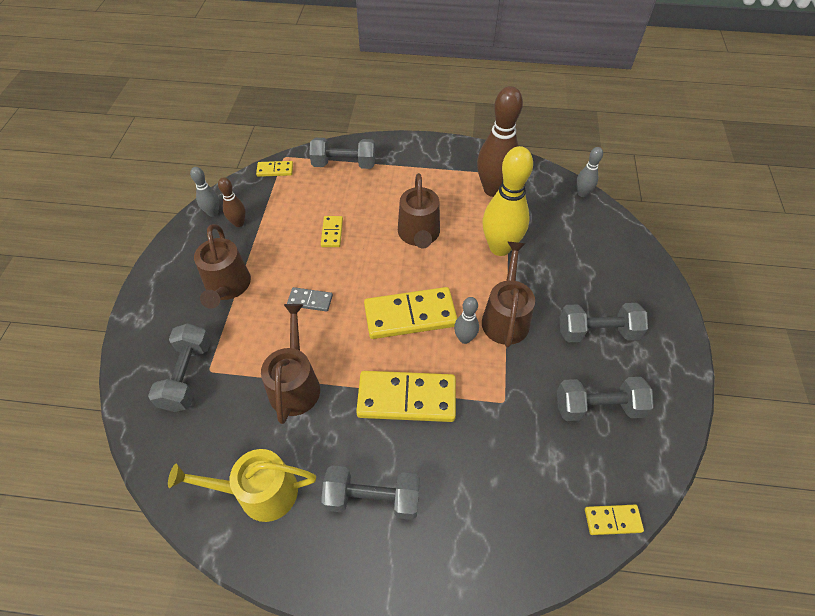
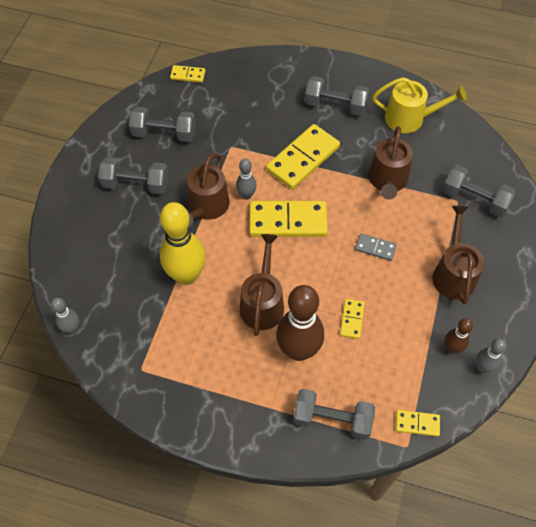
camera: 170 degrees left, 5 degrees up
grey dumbbell [148,323,211,412] -> grey dumbbell turned 75 degrees counterclockwise [442,164,516,217]
yellow domino [356,371,456,422] -> yellow domino turned 60 degrees counterclockwise [266,124,340,189]
brown bowling pin [477,86,523,197] -> brown bowling pin moved to [276,285,324,361]

